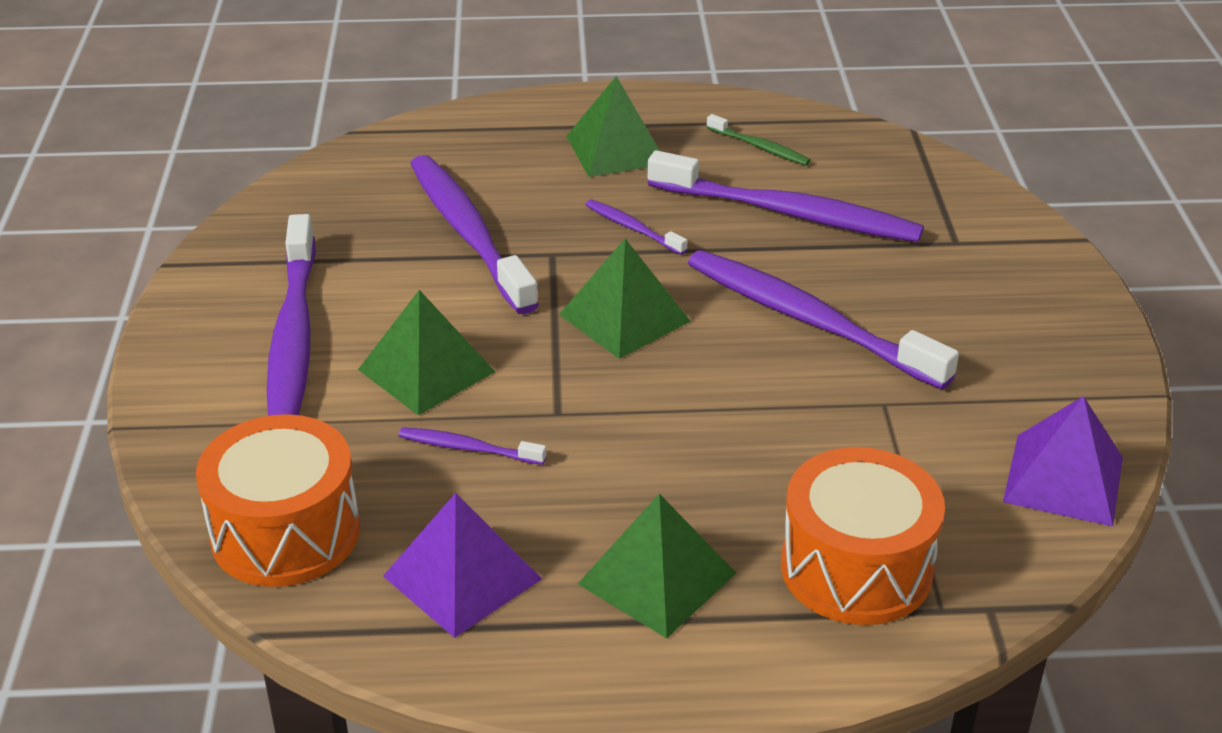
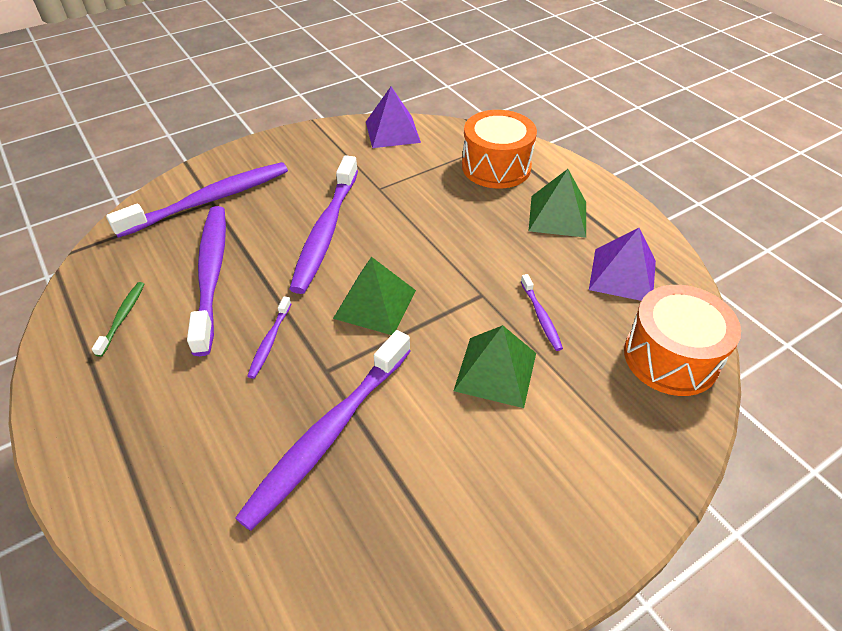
camera: 120 degrees left, 10 degrees up
purple toothbrush [267,214,316,416] -> purple toothbrush moved to [106,162,288,238]
green pyramid [566,76,660,177] -> none

